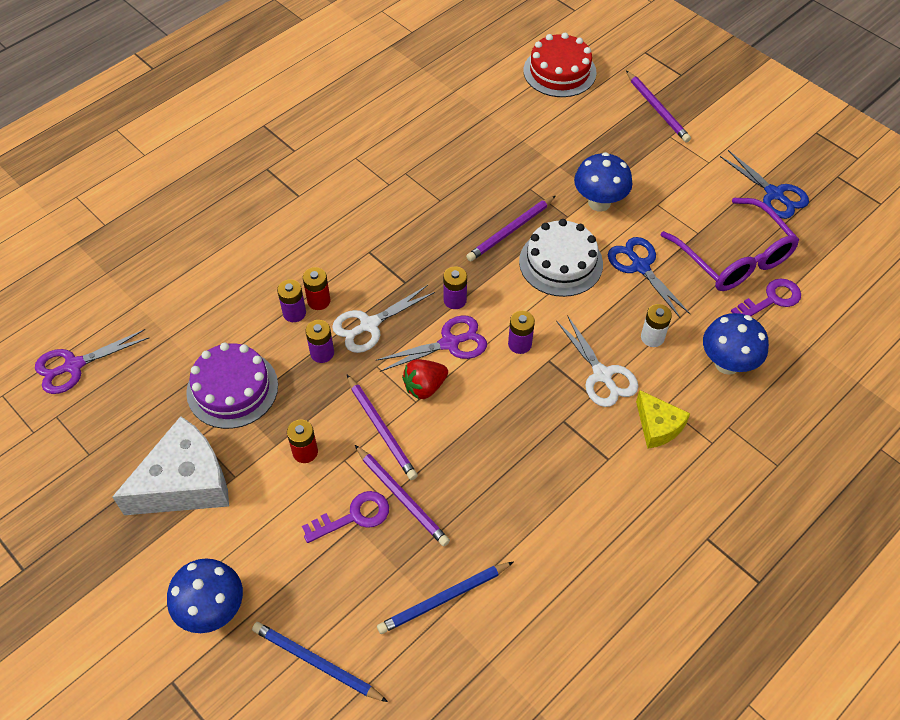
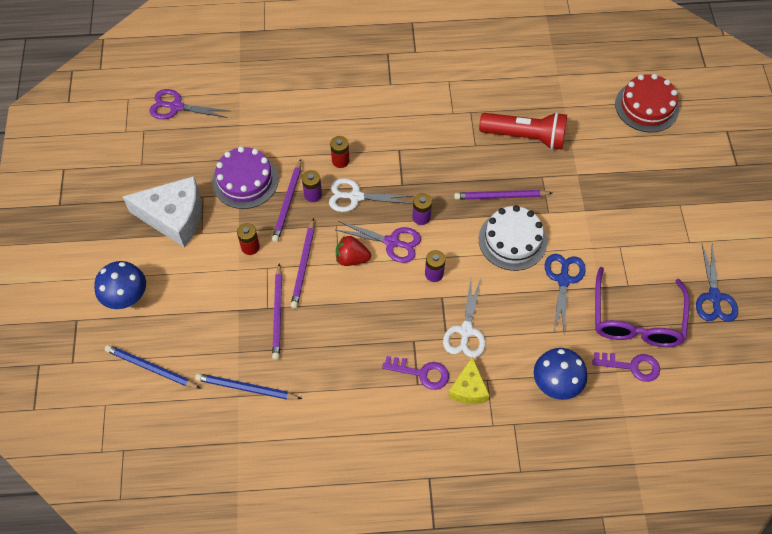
camera: 40 degrees right, 5 degrees up
blue pencil [252,622,388,702] -> blue pencil turned 45 degrees counterclockwise [105,345,201,389]
purple battery [277,279,306,322] -> none
purple key [302,491,389,543] -> purple key moved to [382,356,449,390]
blue mushroom [574,152,632,211] -> none
purple pencil [626,71,691,142] -> purple pencil moved to [272,159,301,242]
white battery [641,304,672,347] -> none
none -> red flashlight [479,112,567,150]

